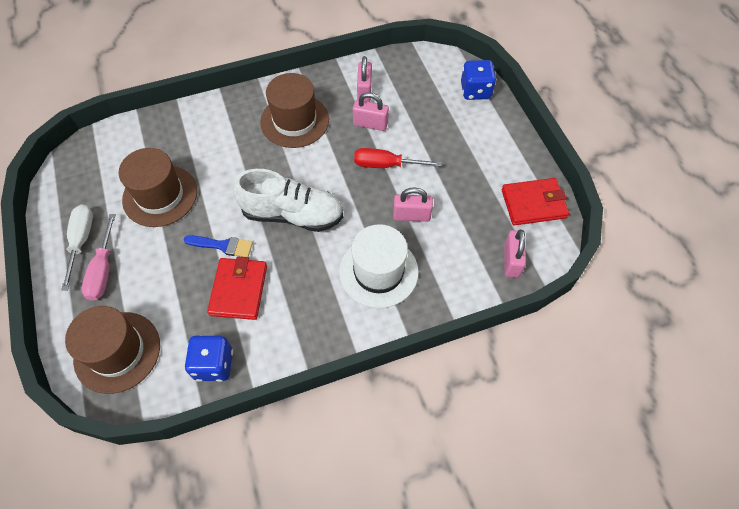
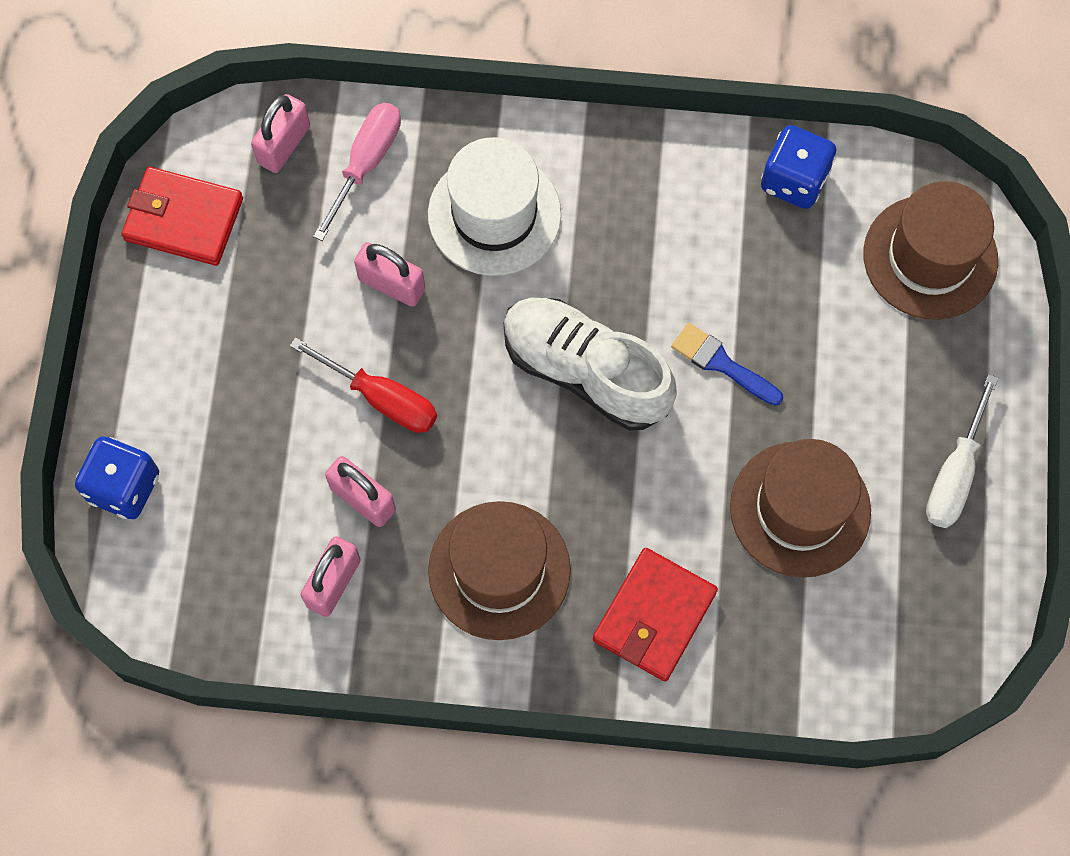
camera: 155 degrees left, 10 degrees up
pink screwdriver [81,214,116,301] -> pink screwdriver moved to [313,103,401,241]
red wallet [207,256,267,320] -> red wallet moved to [593,548,718,681]

